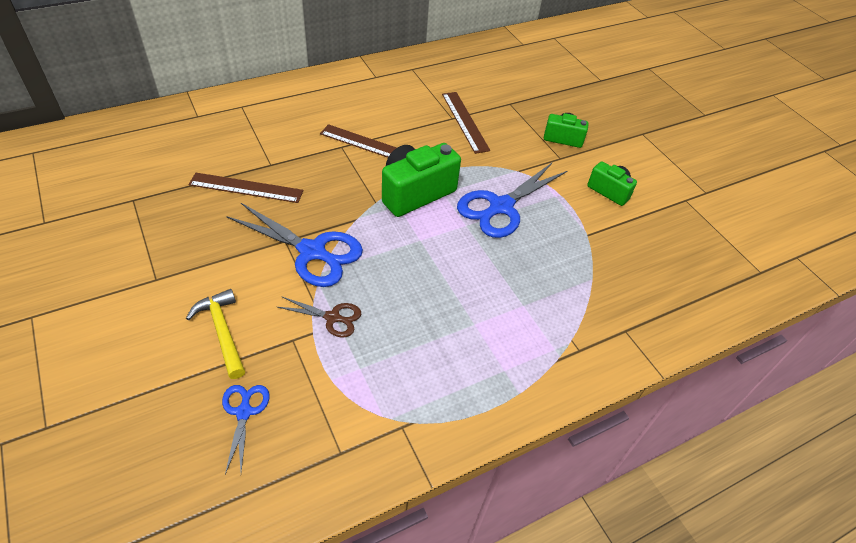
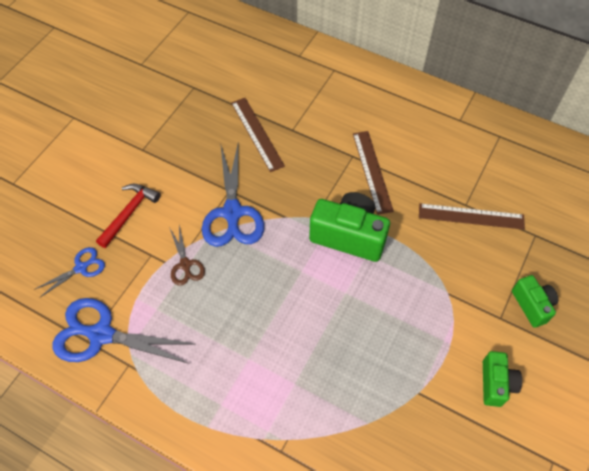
camera: 60 degrees right, 10 degrees up
yellow hammer [186,289,245,379] -> red hammer [96,184,160,248]
brown ruler [442,92,490,154] -> brown ruler turned 60 degrees clockwise [419,203,525,230]
blue scissors [457,163,567,238] -> blue scissors moved to [52,298,194,364]

